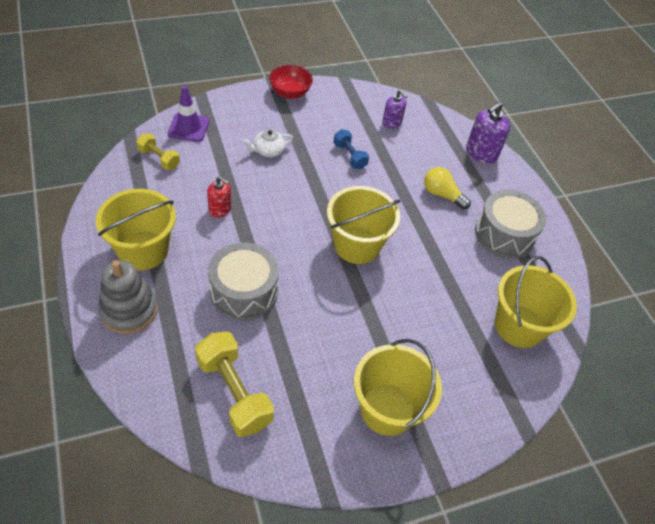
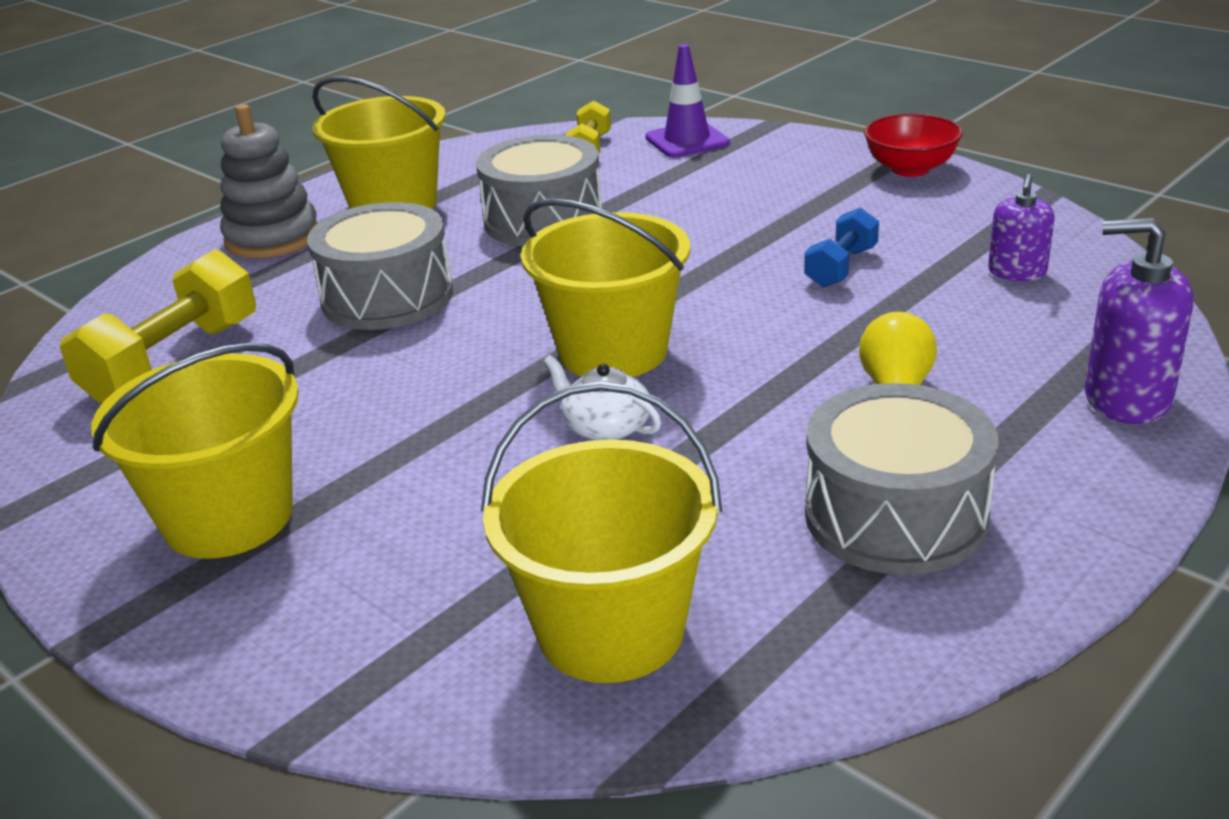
camera: 70 degrees right, 20 degrees down
red soap dispenser [207,176,231,218] -> grey drum [476,134,603,246]
white teapot [242,130,293,157] -> white teapot moved to [544,355,661,440]

